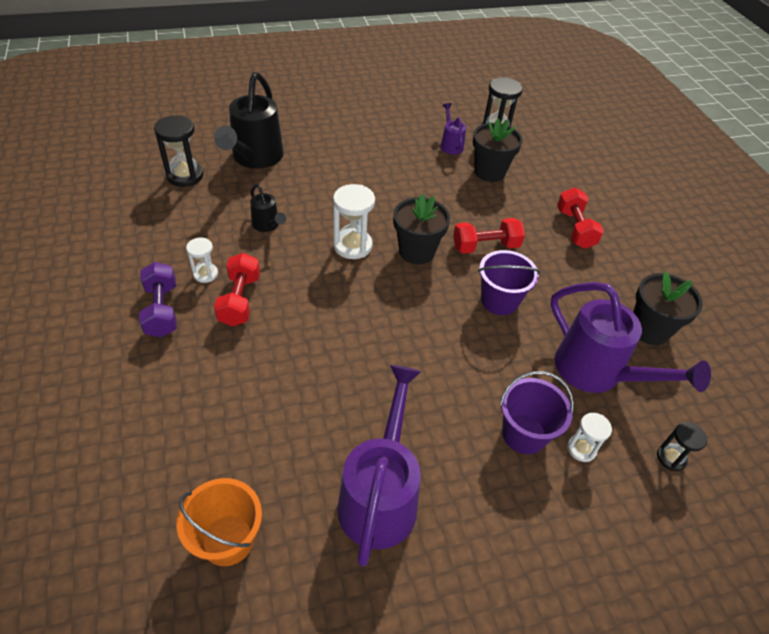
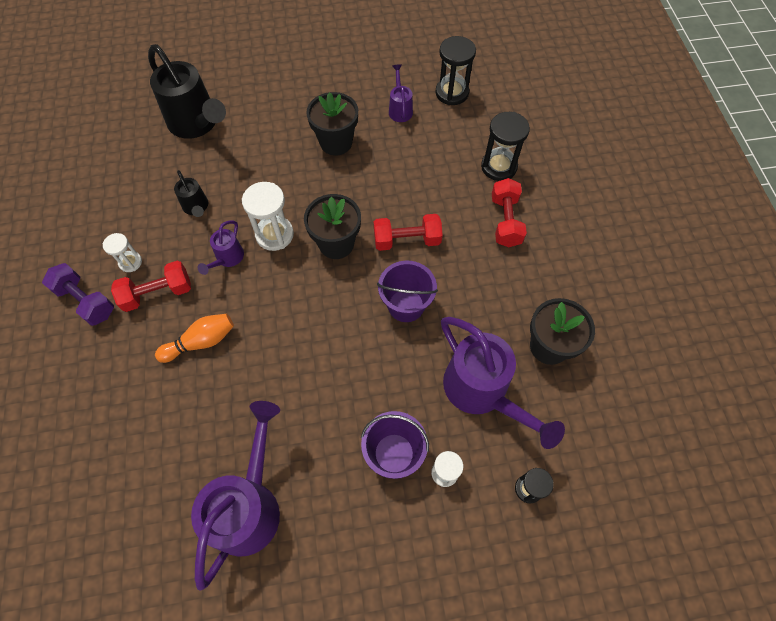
camera: 10 degrees right, 15 degrees up
purple dumbbell [139,262,177,337] -> purple dumbbell turned 45 degrees counterclockwise [42,263,114,326]
black hourglass [154,115,203,187] -> black hourglass moved to [481,112,530,181]
orange bucket [177,478,262,566] -> none
black watering can [214,72,284,169] -> black watering can turned 60 degrees counterclockwise [148,44,226,139]
red dumbbell [214,253,260,327] -> red dumbbell turned 60 degrees clockwise [111,261,191,312]
black flower pot [473,118,523,182] -> black flower pot moved to [306,92,358,156]
none -> orange bowling pin [155,314,234,363]
none -> purple watering can [198,220,244,275]

